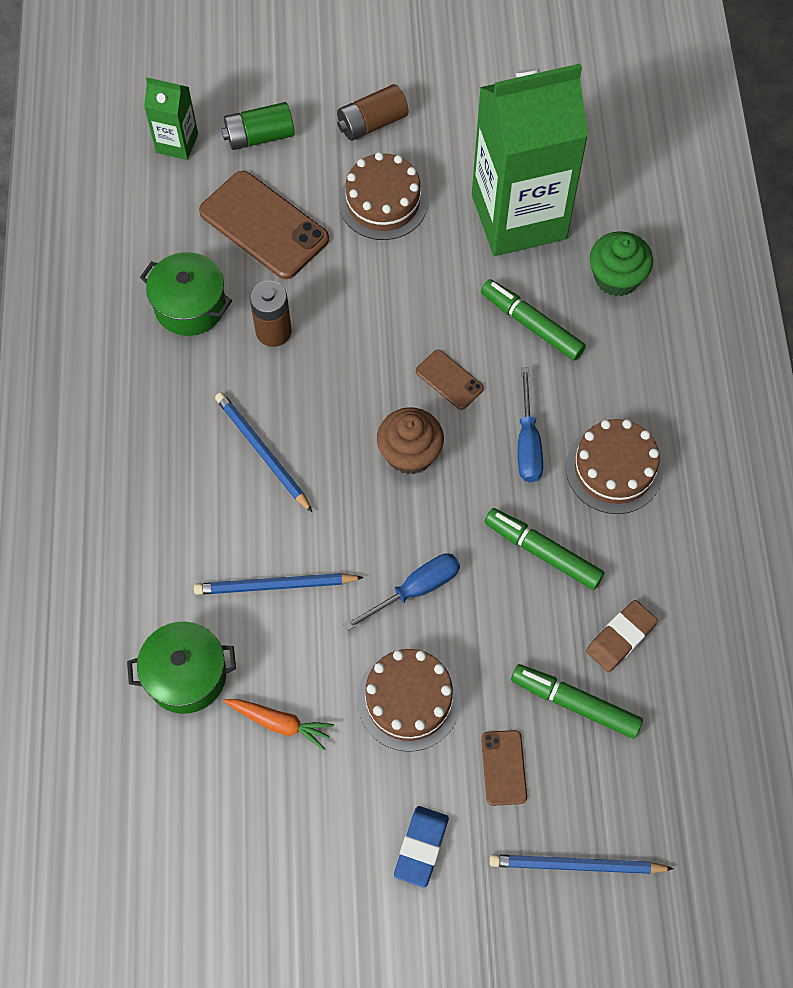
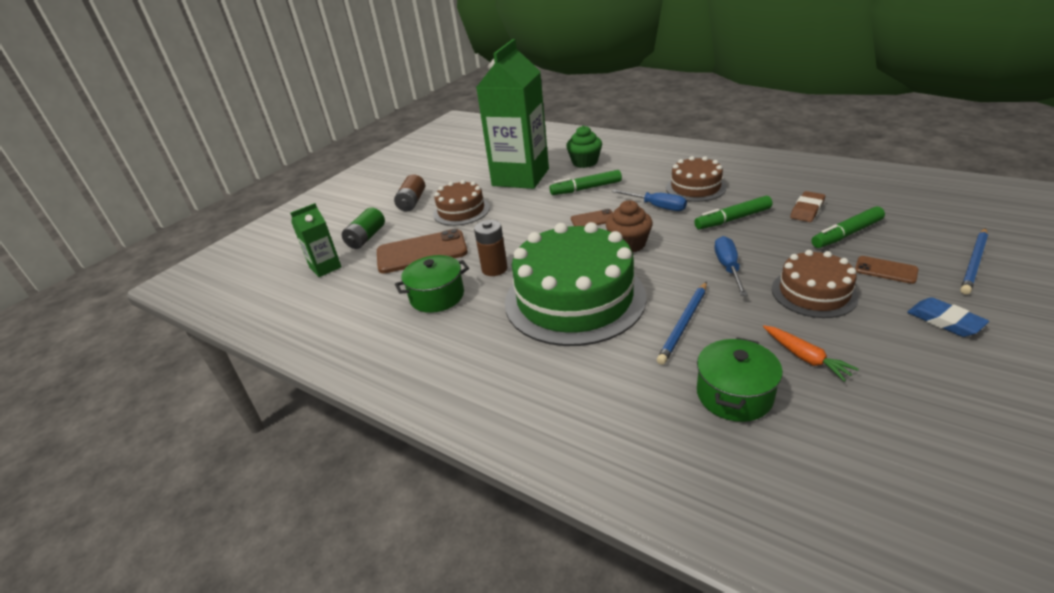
camera: 50 degrees left, 30 degrees down
blue pencil [215,392,313,513] -> green cake [505,222,647,346]
orange carrot [223,699,334,750] -> orange carrot turned 90 degrees clockwise [763,325,859,382]
brown eraser [586,600,658,672] -> brown eraser turned 45 degrees clockwise [790,191,825,222]

